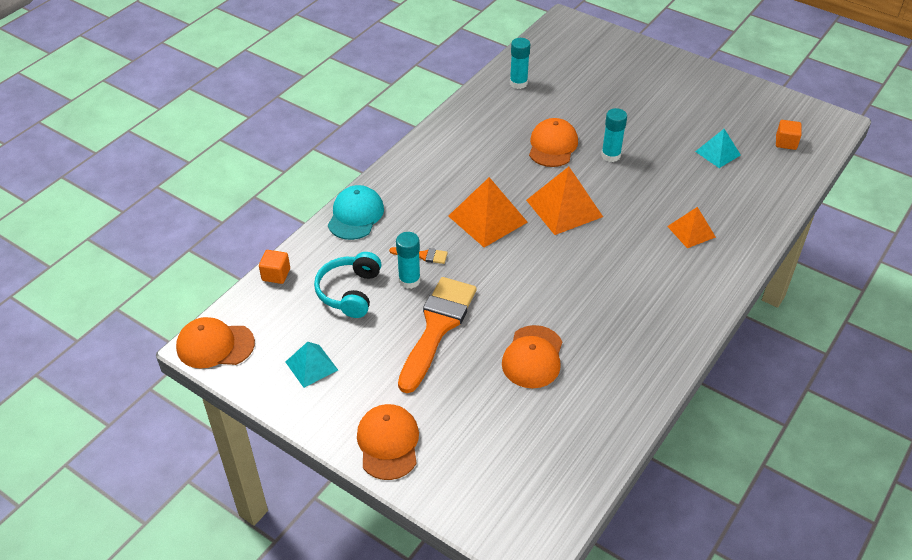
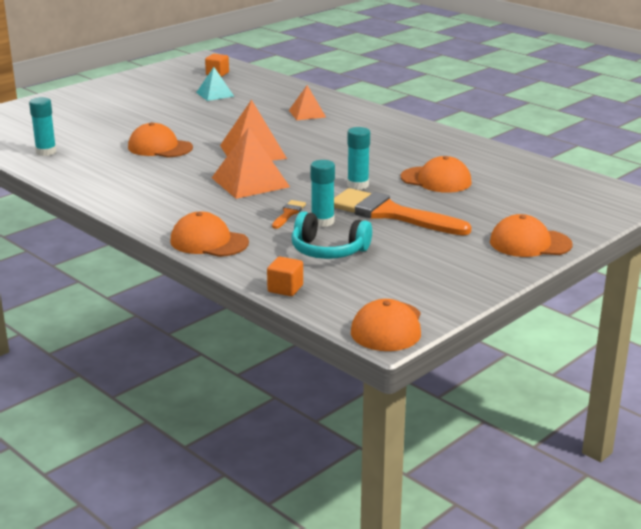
camera: 80 degrees left, 20 degrees down
turquoise pyramid [286,342,338,388] -> none
turquoise cap [328,185,384,240] -> orange cap [170,212,249,257]
turquoise glue stick [601,108,627,162] -> turquoise glue stick moved to [347,127,370,190]

